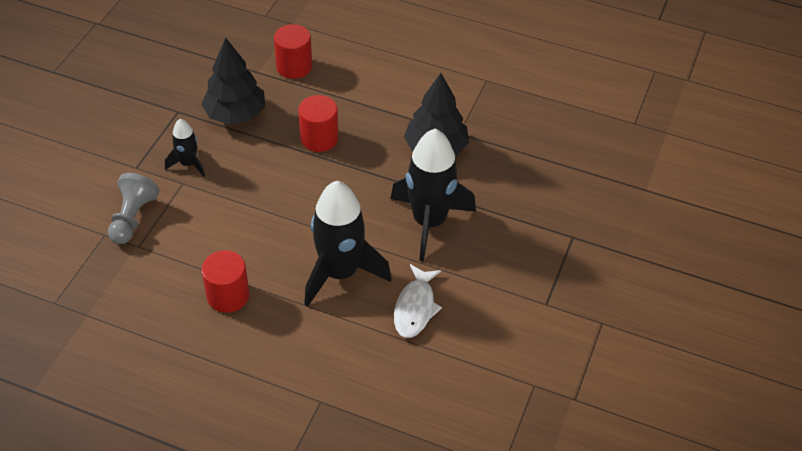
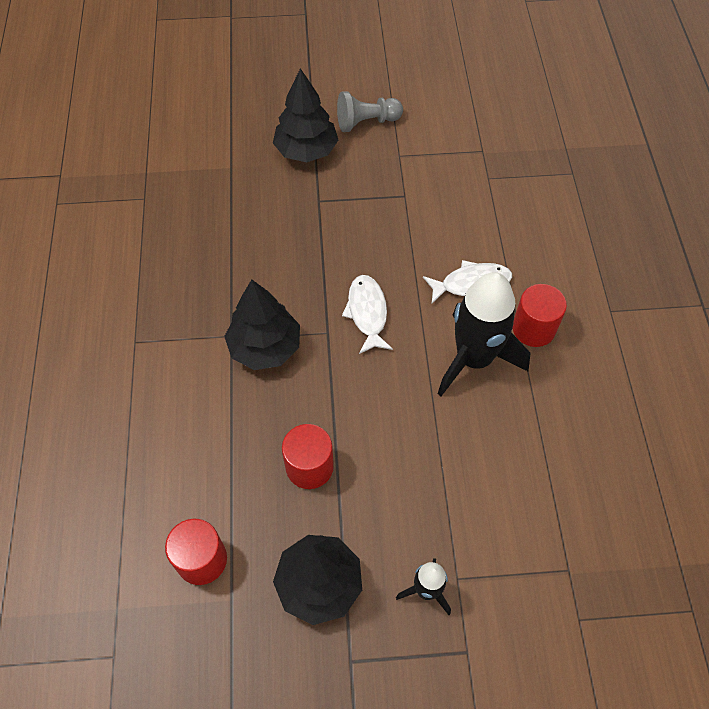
camera: 115 degrees left, 10 degrees up
grey pawn [108,173,159,244] -> grey pawn moved to [337,91,403,132]
red cylinder [201,250,250,313] -> red cylinder moved to [512,284,567,347]
black rocket [390,129,476,262] -> white fish [342,275,393,354]
none -> black tree [273,68,338,163]

